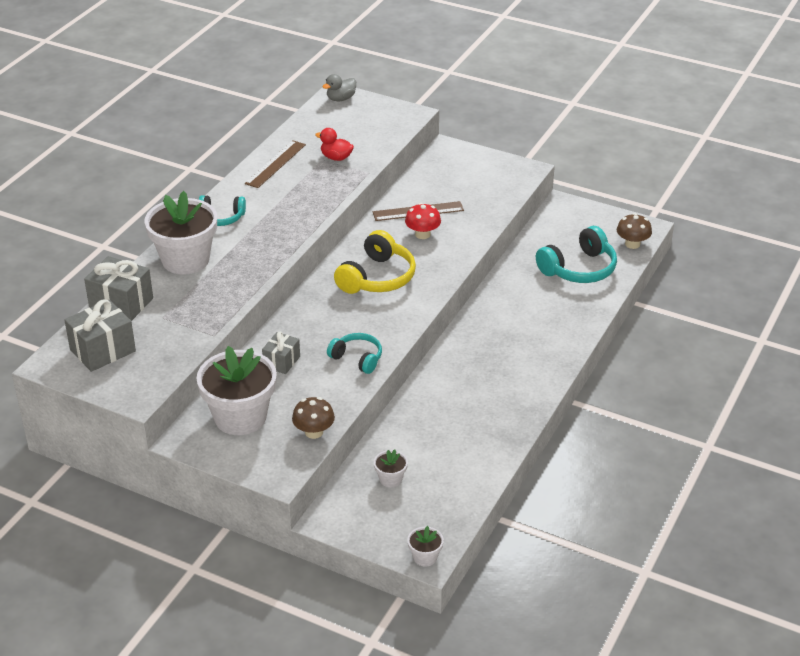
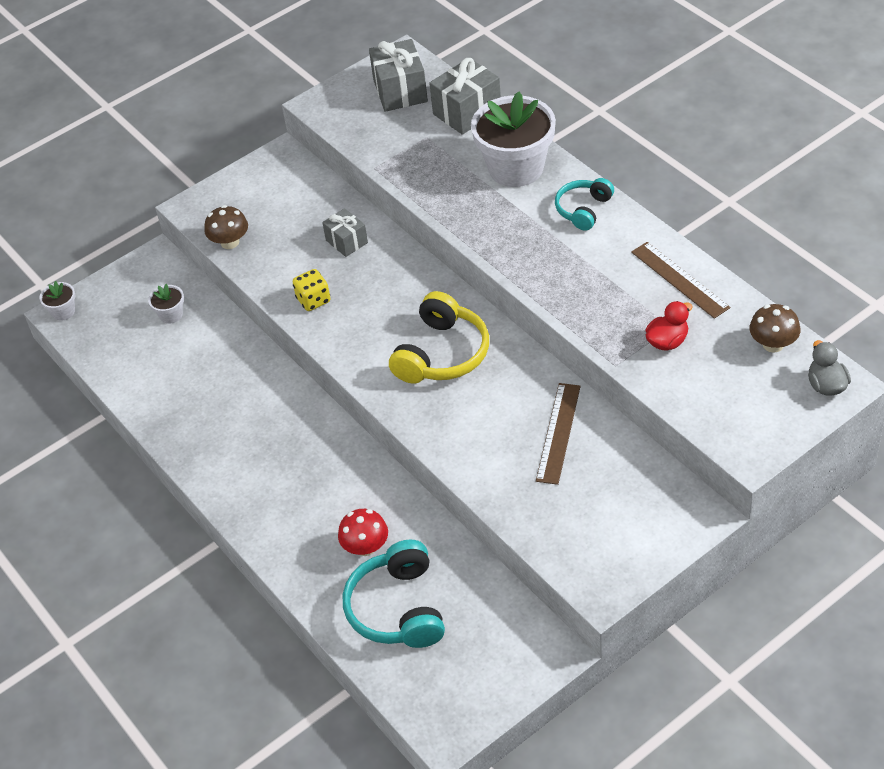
camera: 120 degrees right, 10 degrees up
white flower pot [196,346,277,435] -> none
turquoise headphones [327,333,382,374] -> yellow dice [293,269,330,311]
yellow headphones [334,230,416,294] -> yellow headphones turned 120 degrees counterclockwise [389,291,489,383]
red mushroom [405,203,441,239] -> red mushroom moved to [338,509,388,556]
brown mushroom [617,213,652,249] -> brown mushroom moved to [749,304,800,352]

